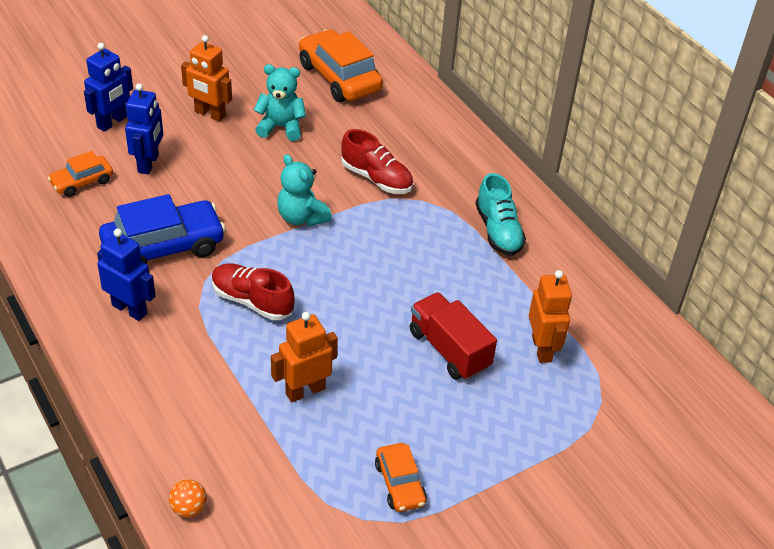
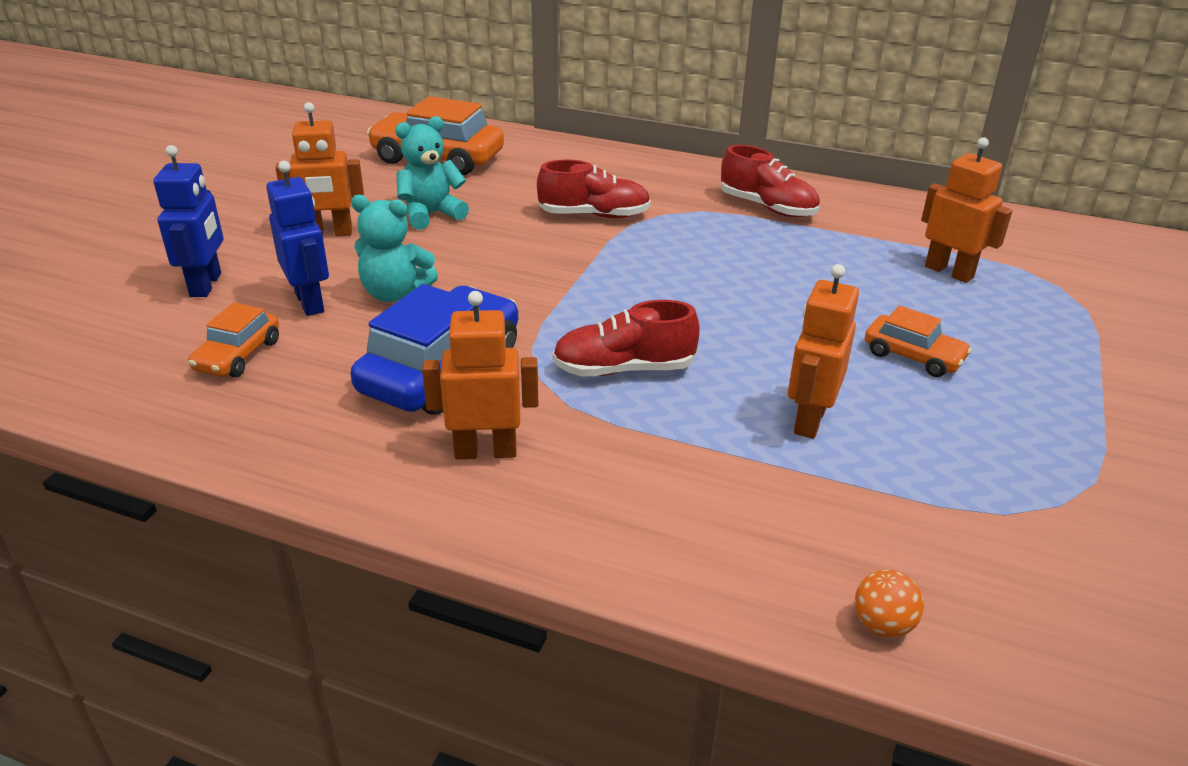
camera: 35 degrees left, 10 degrees down
blue robot [97,229,156,321] -> orange robot [422,291,539,459]
turquoise teddy bear [277,154,332,226] -> turquoise teddy bear moved to [351,195,438,302]
orange car [375,443,427,512] -> orange car moved to [865,305,972,377]
red truck [410,292,497,380] -> none
turquoise shoe [475,173,526,256] -> red shoe [721,145,820,217]

